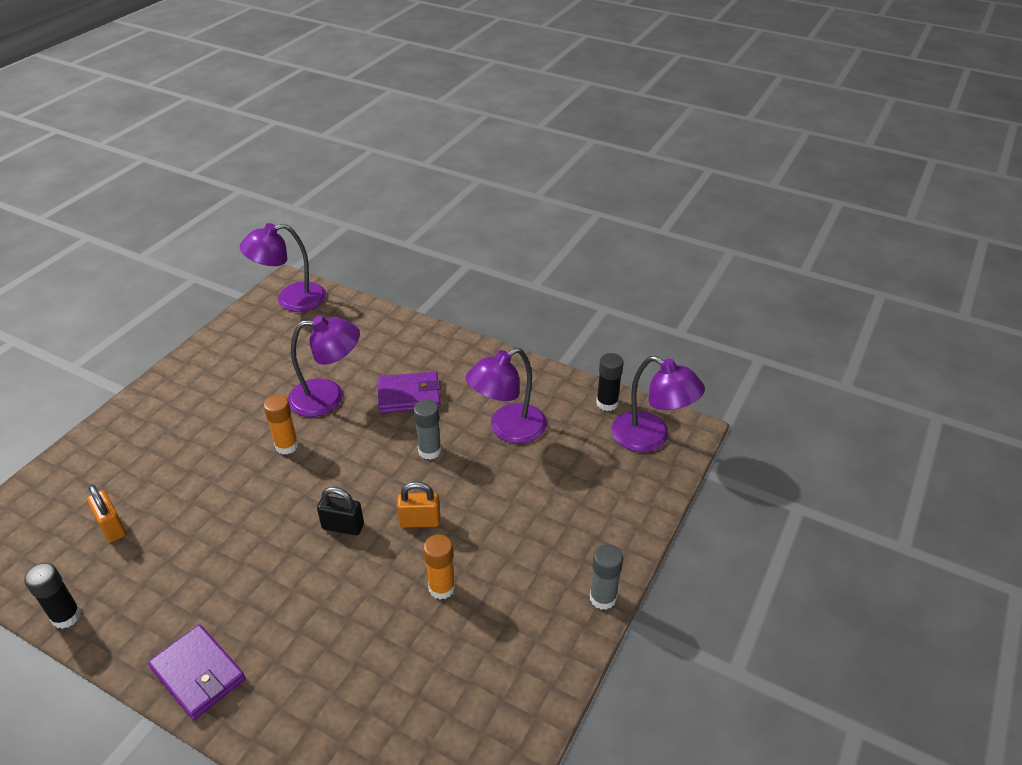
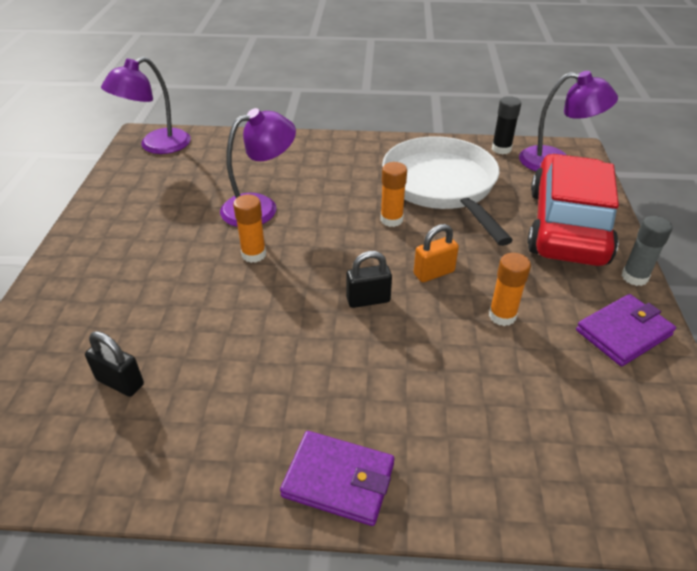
camera: 25 degrees left, 0 degrees up
black glue stick [24,563,81,629] -> none
orange padlock [87,484,126,542] -> black padlock [85,331,144,397]
purple wallet [378,372,441,413] -> purple wallet moved to [576,294,676,366]
grey glue stick [413,400,441,460] -> orange glue stick [380,162,407,227]
purple lamp [466,348,547,444] -> white pan [382,136,513,246]
none -> red car [527,154,619,266]

